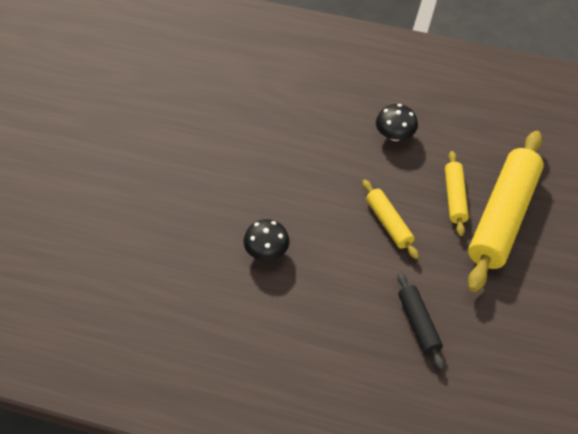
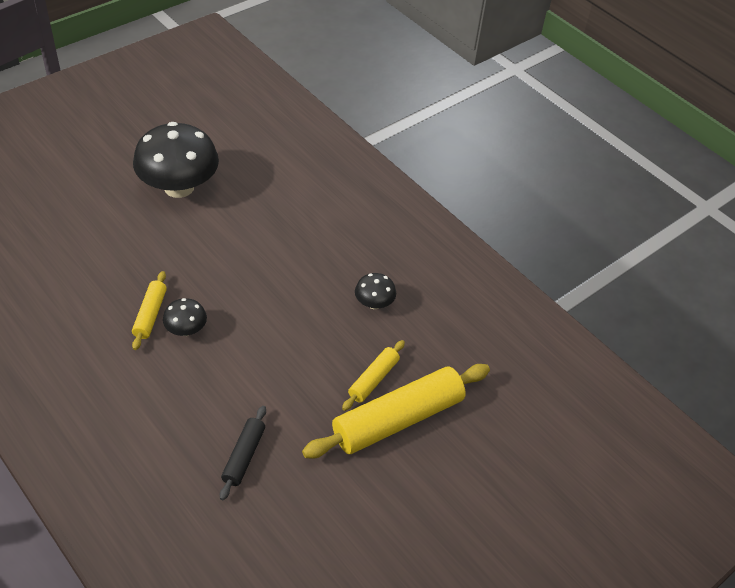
camera: 30 degrees right, 5 degrees down
yellow rolling pin [362,180,419,259] -> yellow rolling pin moved to [132,271,167,350]
none -> black mushroom [133,122,219,198]

